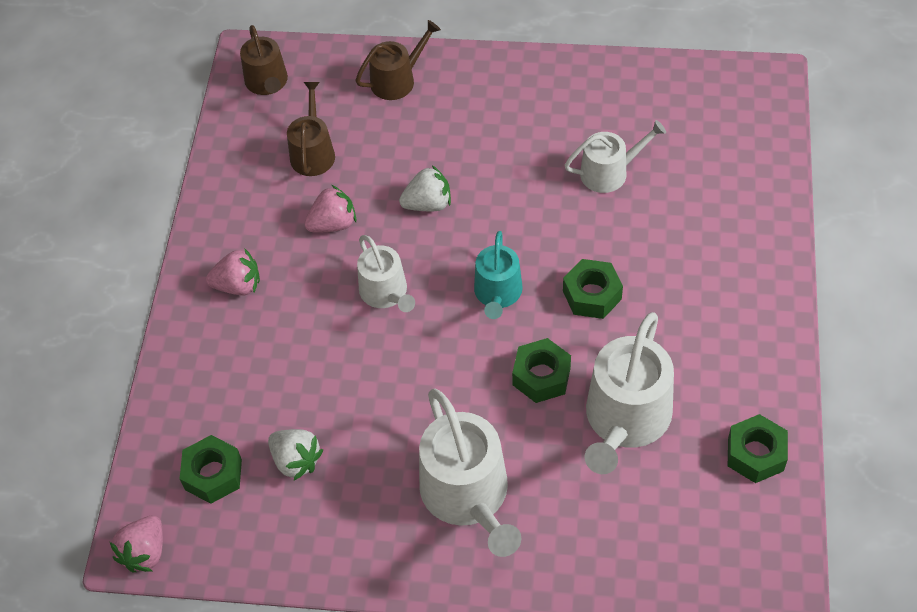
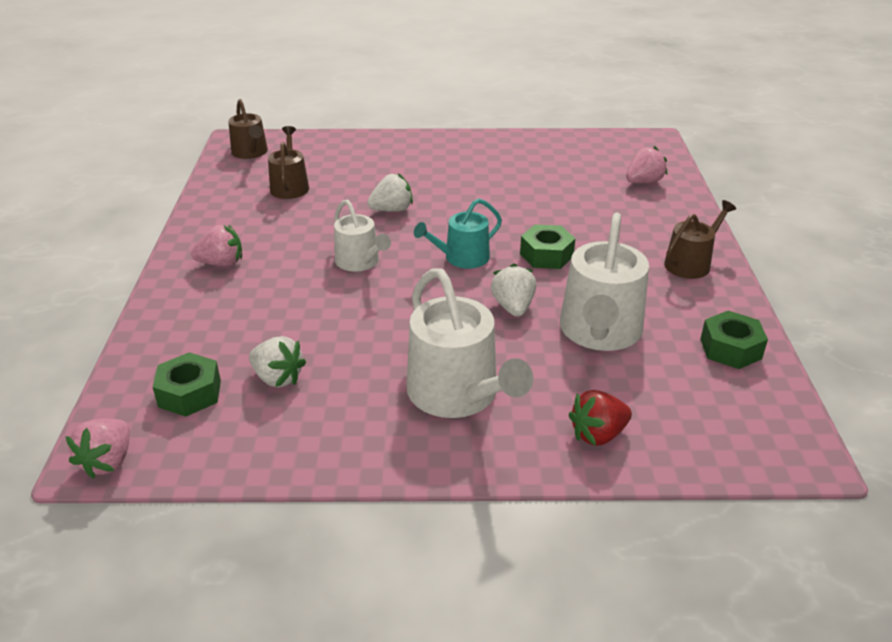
camera: 10 degrees left, 20 degrees down
pink strawberry [304,185,356,233] -> pink strawberry moved to [626,146,667,183]
brown watering can [356,20,441,100] -> brown watering can moved to [664,200,736,279]
turquoise watering can [474,231,523,319] -> turquoise watering can turned 60 degrees clockwise [414,198,502,269]
green nut [512,338,571,403] -> white strawberry [491,263,536,317]
white watering can [565,120,666,193] -> none
none -> red strawberry [569,390,632,446]

